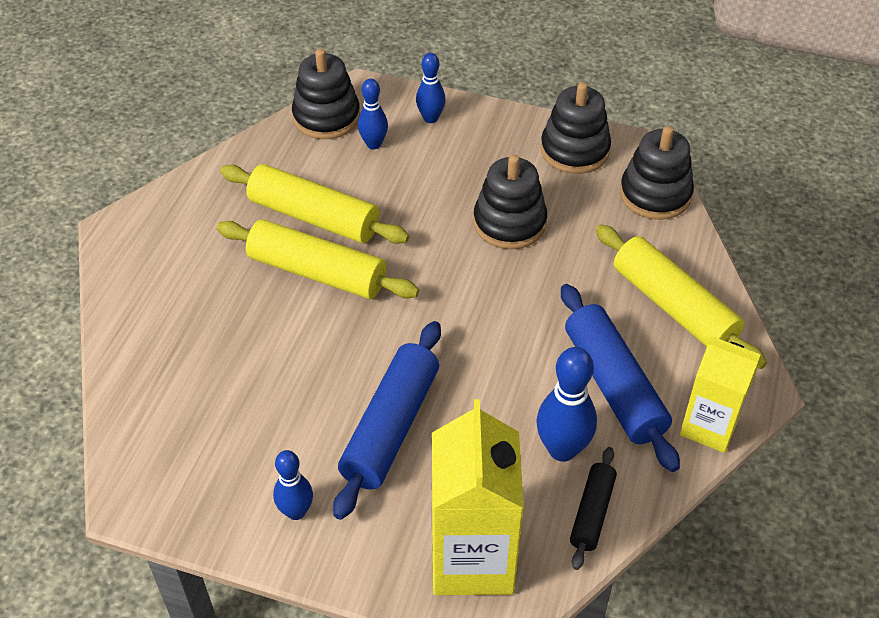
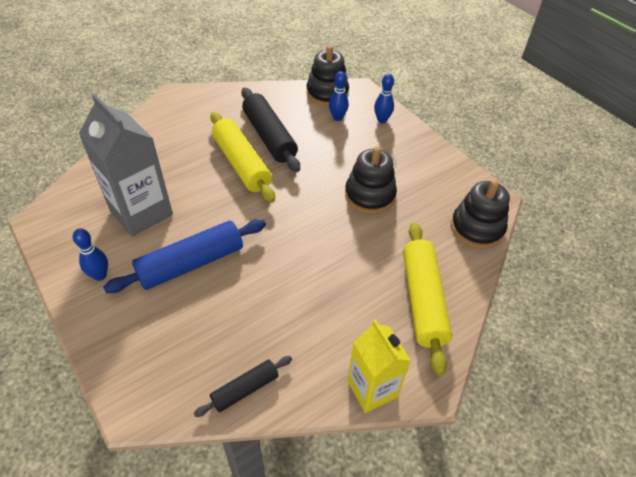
camera: 35 degrees right, 0 degrees up
yellow rolling pin [220,164,409,244] -> black rolling pin [241,88,300,172]
yellow carton [431,399,524,595] -> none
blue bowling pin [536,347,597,462] -> none
black stacking toy [541,82,611,174] -> none
blue rolling pin [561,284,680,472] -> none
none -> grey carton [79,93,173,237]

